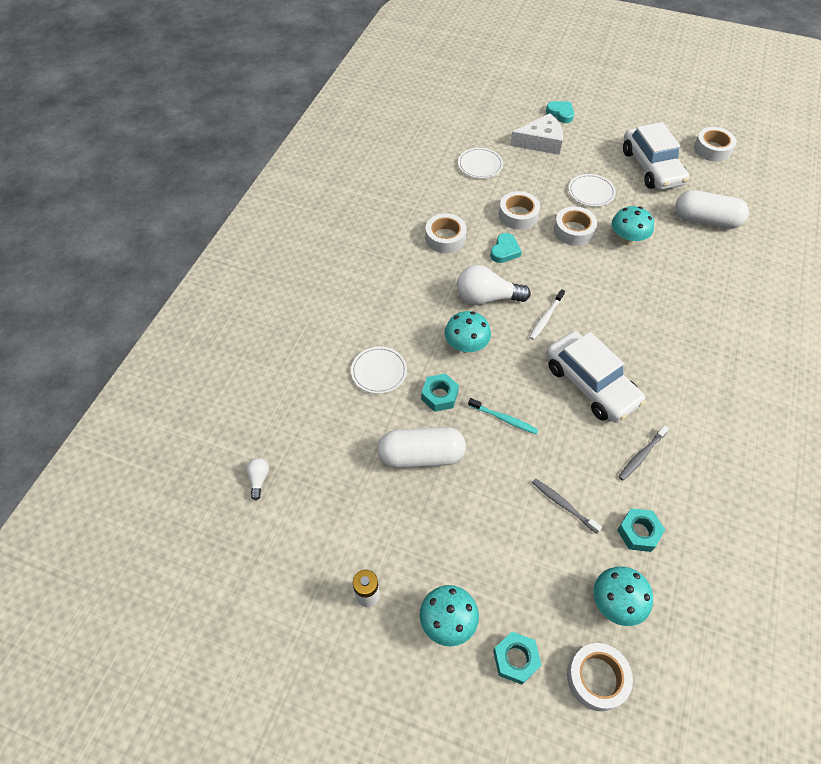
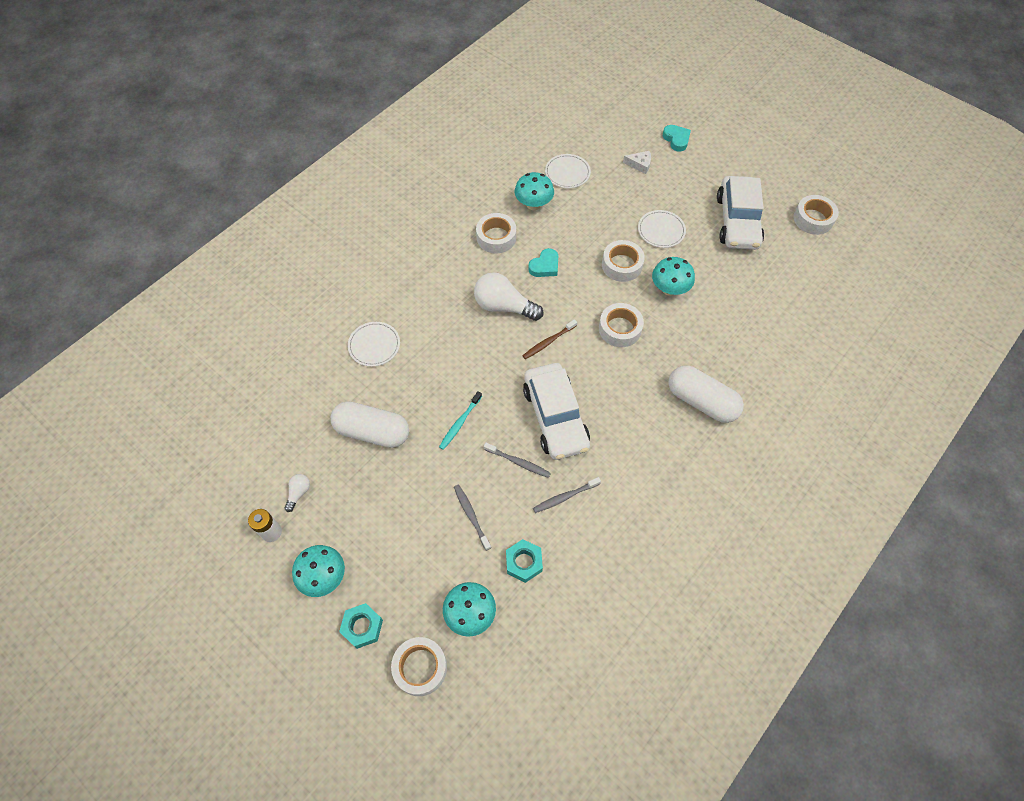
camera: 20 degrees right, 5 degrees up
white light bulb [247,458,269,501] -> white light bulb moved to [285,474,310,512]
turquoise nut [421,373,459,412] -> none
turquoise mushroom [445,311,491,353] -> turquoise mushroom moved to [515,172,554,210]
turquoise toothbrush [468,398,538,434] -> turquoise toothbrush turned 75 degrees clockwise [439,391,482,450]
white tape [499,191,540,230] -> white tape moved to [599,303,644,347]
white cheese [510,113,563,155] -> white cheese [623,151,651,174], size x0.52
white toothbrush [529,289,565,340] -> brown toothbrush [523,319,577,359]
white capsule [675,190,749,229] -> white capsule moved to [668,365,744,423]
none -> grey toothbrush [484,443,551,478]

